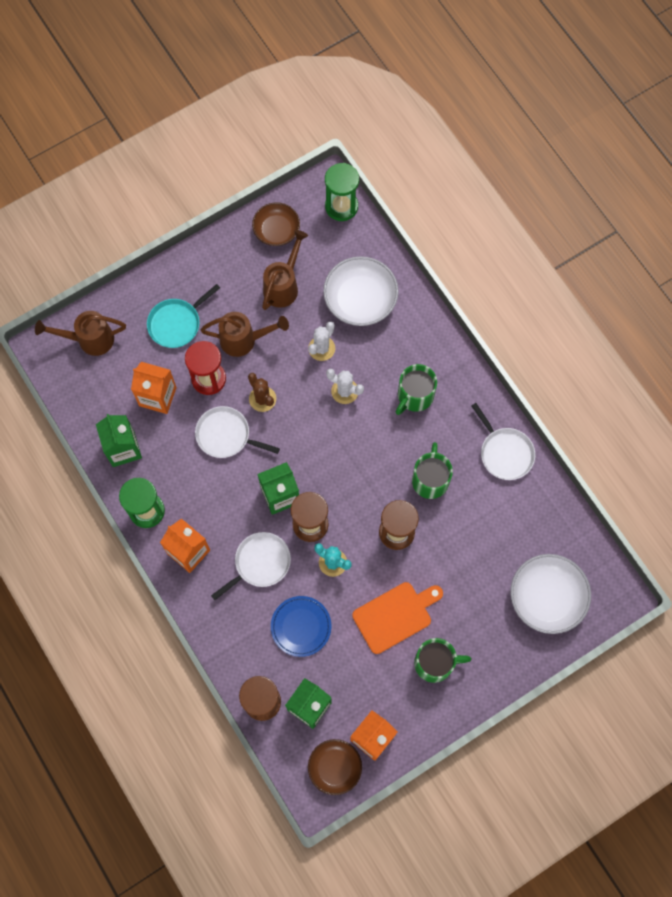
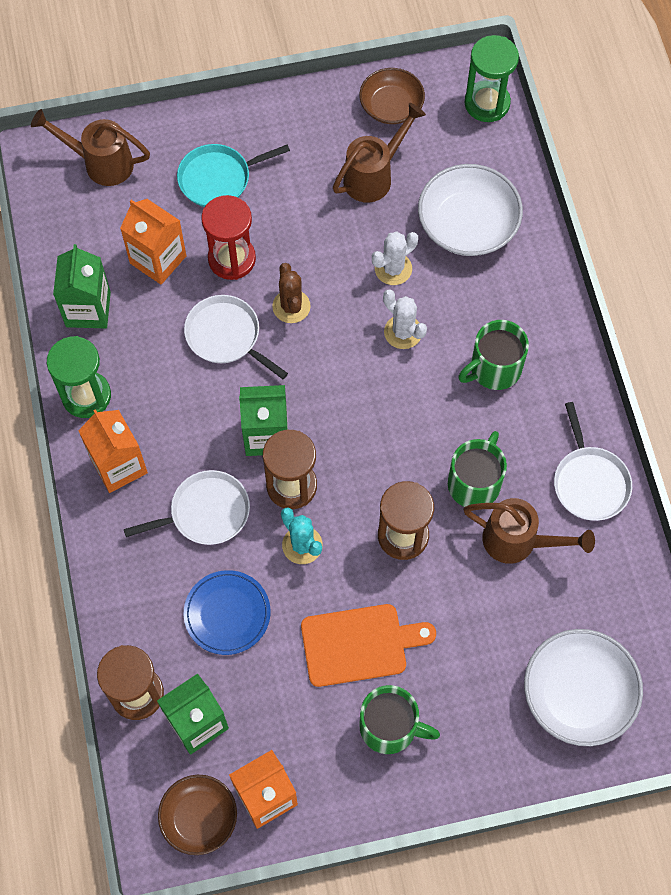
camera: 20 degrees right, 5 degrees down
brown watering can [200,312,289,357] -> brown watering can moved to [463,498,595,564]

